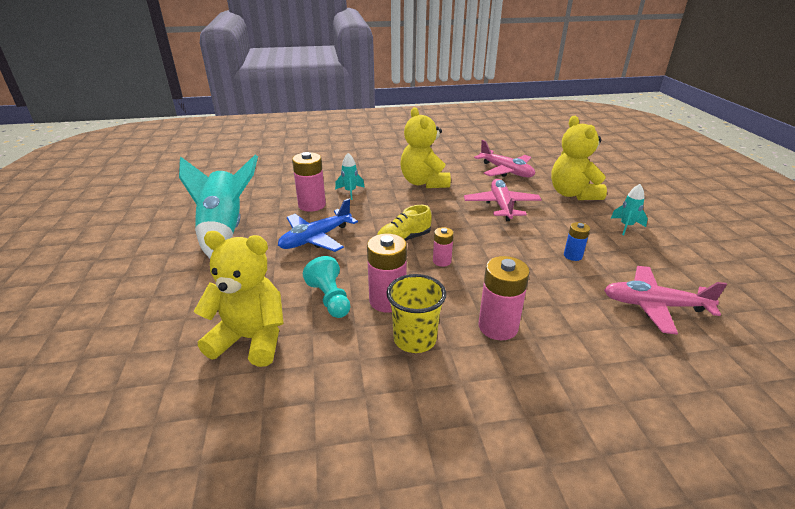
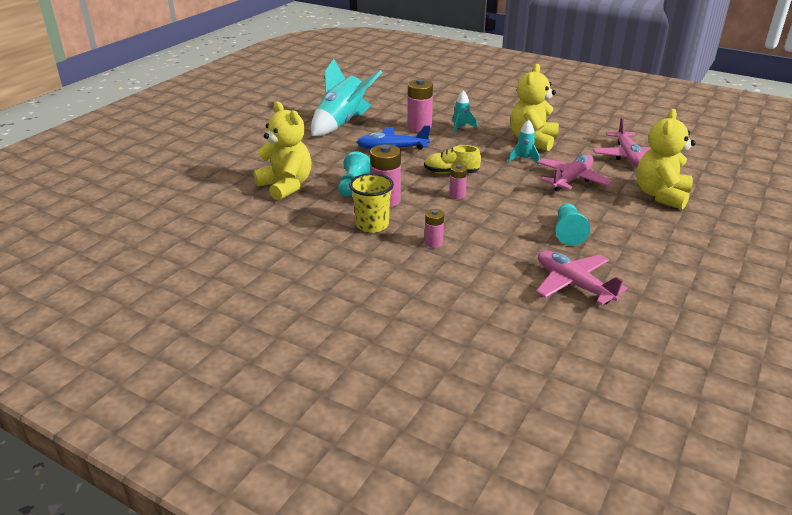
camera: 40 degrees right, 0 degrees up
pink battery [479,256,530,340] -> pink battery [425,209,444,248], size x0.57
blue battery [564,222,590,261] -> turquoise pawn [555,203,590,246]
turquoise rocket [611,184,648,235] -> turquoise rocket moved to [508,120,540,165]

